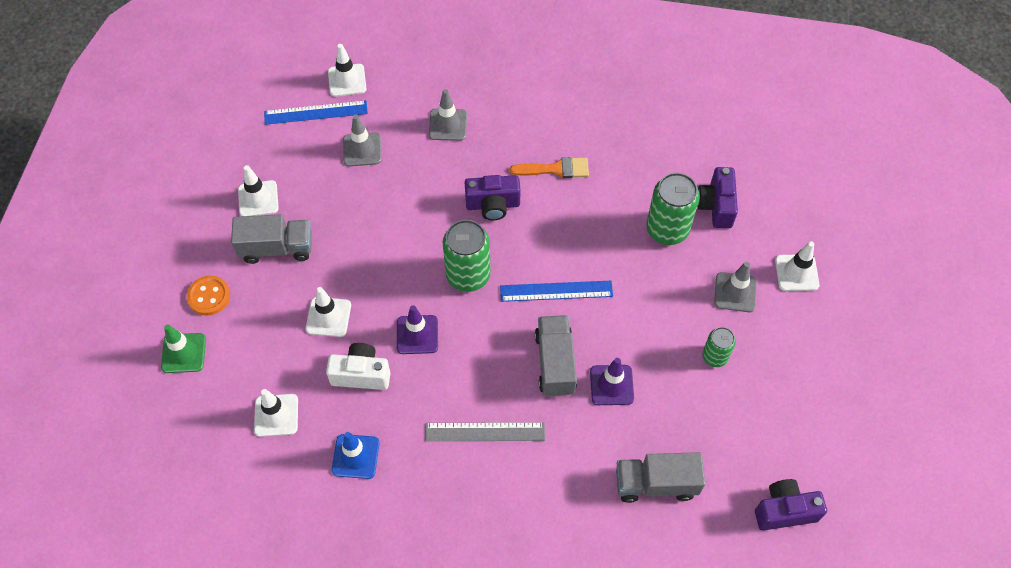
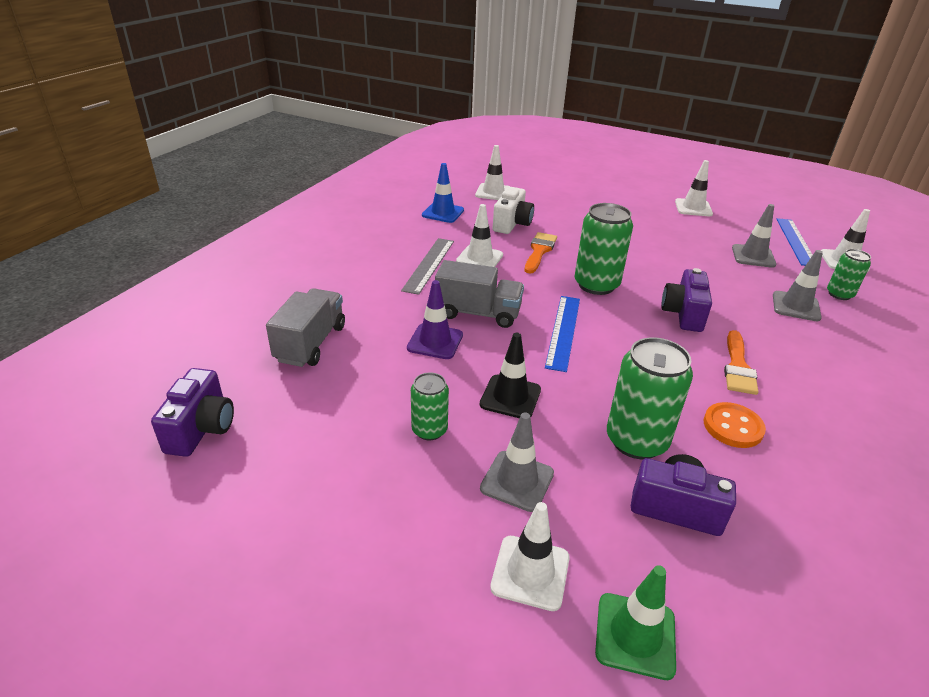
camera: 105 degrees right, 25 degrees down
green traffic cone [161,324,206,373] -> green traffic cone moved to [595,565,676,680]
orange button [187,276,230,315] -> orange button moved to [704,402,766,448]
grey truck [231,214,312,264] -> none
white traffic cone [306,287,351,337] -> white traffic cone moved to [456,204,503,267]
purple traffic cone [397,305,438,354] -> orange brush [525,232,557,274]
none -> black traffic cone [480,333,541,418]
none -> green can [827,249,871,300]

